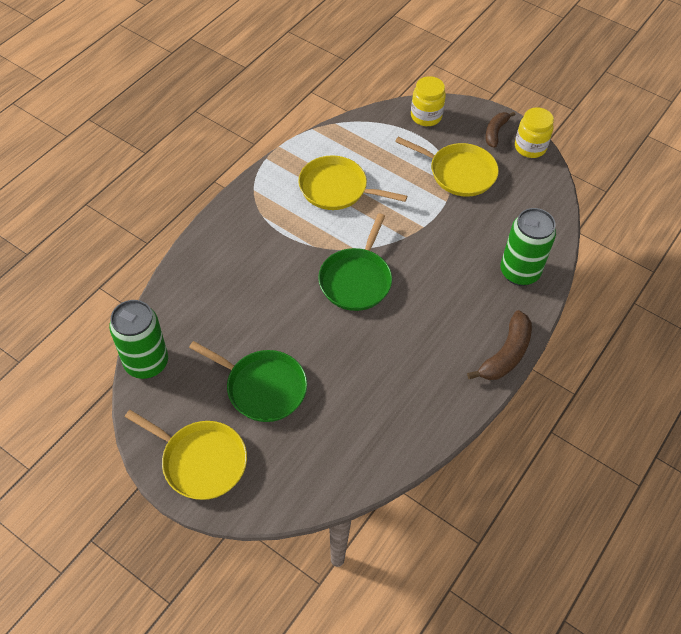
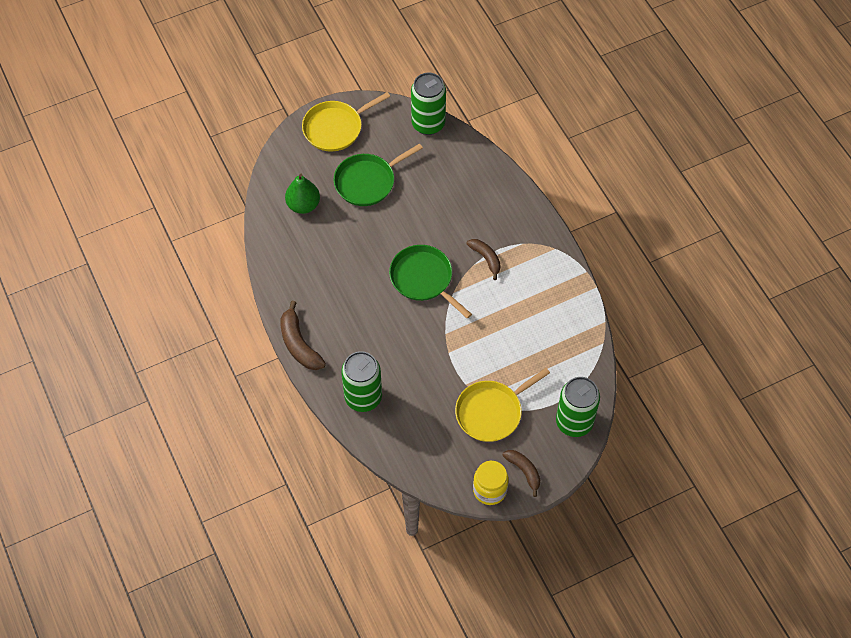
camera: 120 degrees right, 5 degrees up
yellow pan [298,155,407,210] -> none
yellow jar [411,76,446,126] -> green can [556,377,600,437]
none -> green pear [285,174,320,214]
none -> brown banana [466,239,501,280]

